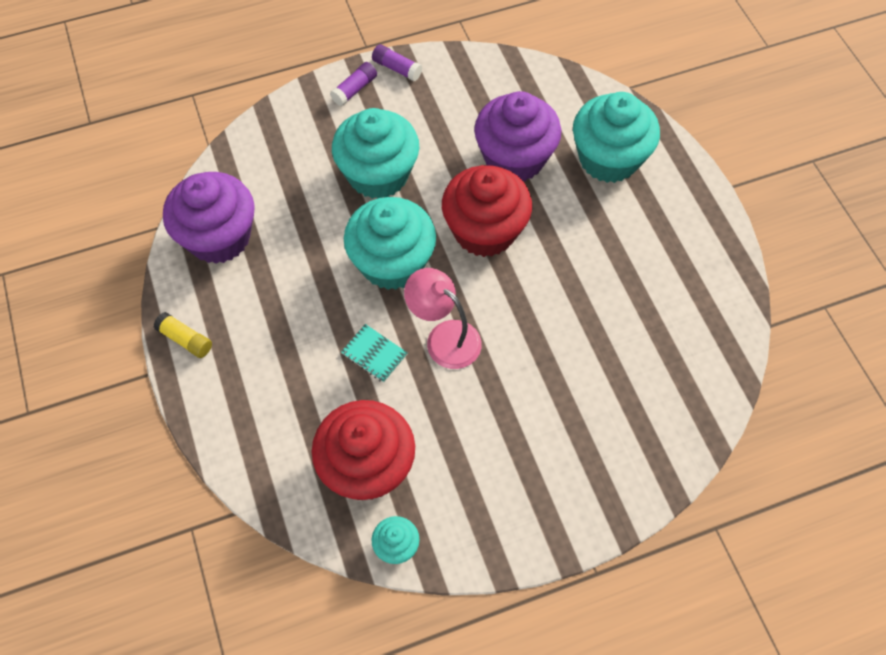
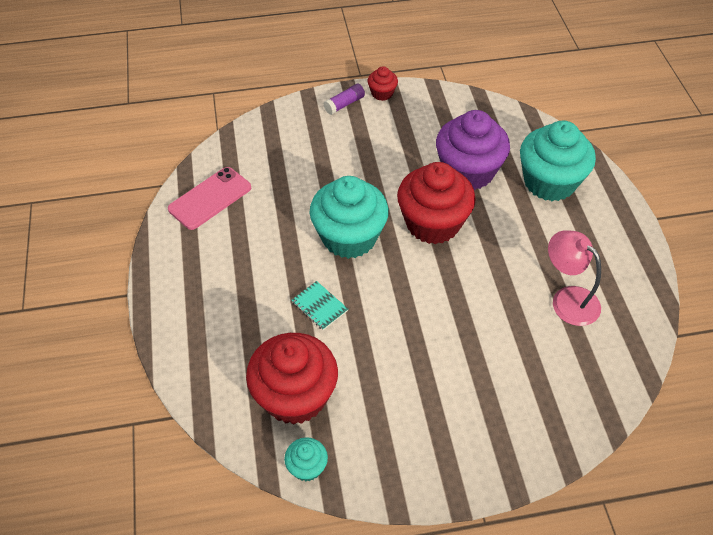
camera: 10 degrees right, 10 degrees down
yellow glue stick [154,312,212,358] -> none
purple cupcake [163,172,255,264] -> pink phone [168,167,251,230]
turquoise cupcake [332,108,419,199] -> none
purple glue stick [372,44,422,81] -> red cupcake [368,66,398,101]
pink lamp [404,268,482,369] -> pink lamp moved to [548,230,601,326]

